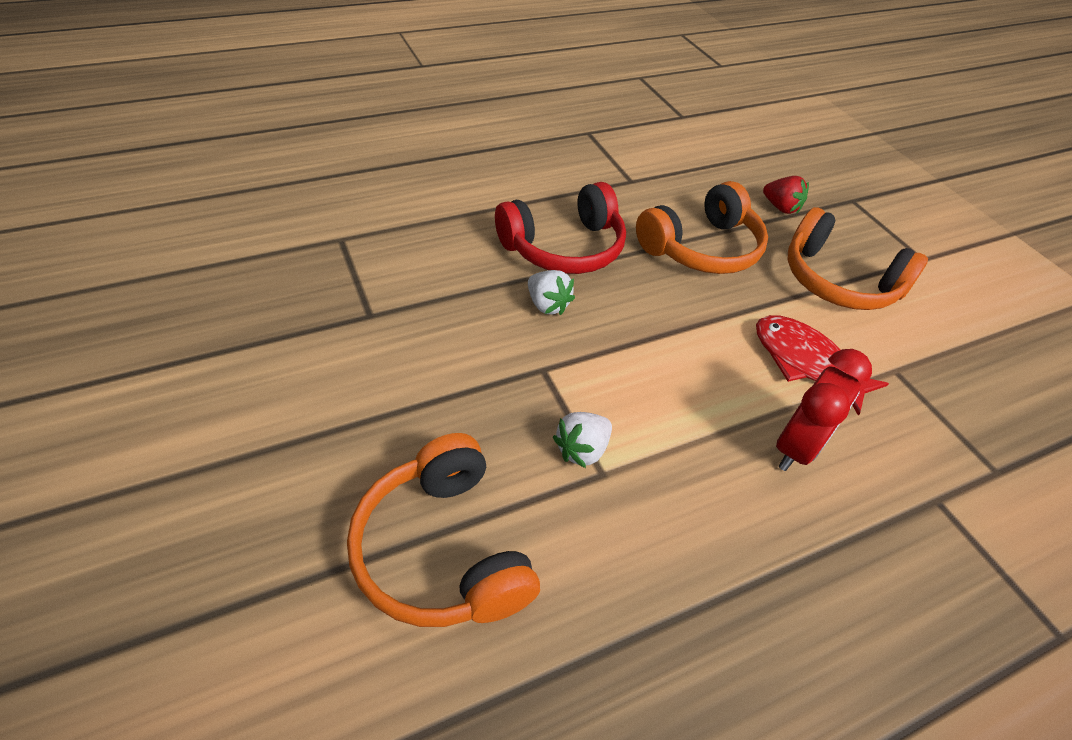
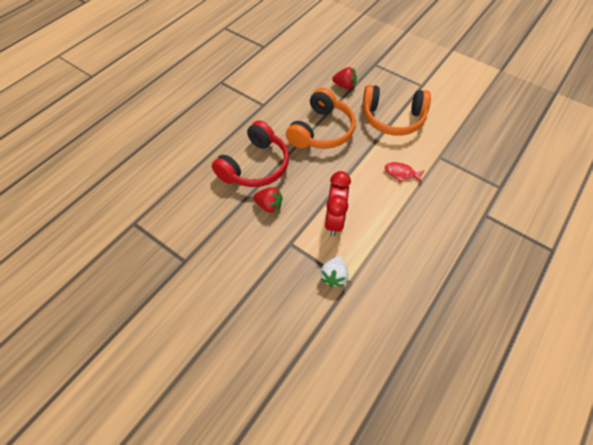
camera: 25 degrees left, 10 degrees up
orange headphones [347,433,540,627] -> none
white strawberry [528,270,575,315] -> red strawberry [253,187,283,213]
red fish [756,315,889,416] -> red fish [385,162,425,183], size x0.57
red clock [776,349,872,471] -> red clock moved to [325,171,351,236]

